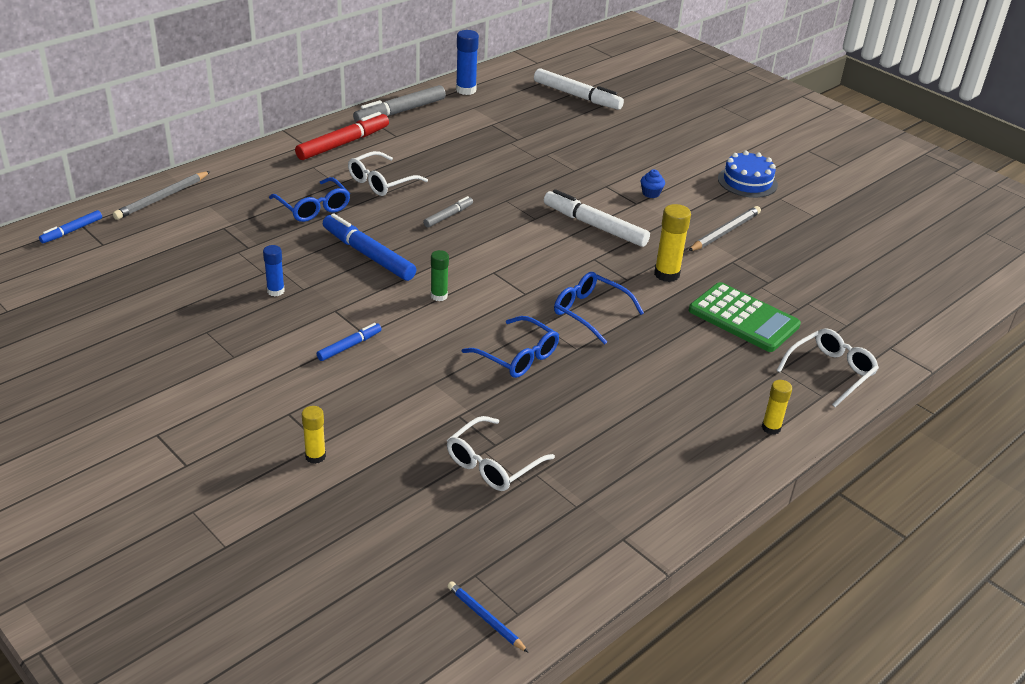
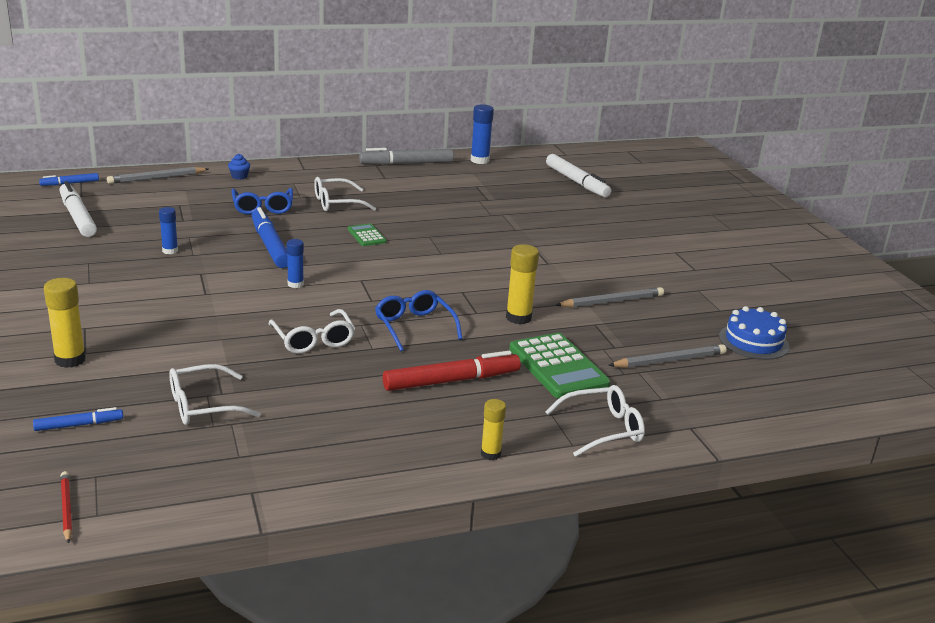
camera: 25 degrees right, 10 degrees down
red marker [295,112,389,160] -> red marker moved to [383,351,521,391]
yellow glue stick [302,406,326,464] -> yellow glue stick [44,278,86,368], size x1.57
blue marker [317,323,382,361] -> blue marker moved to [33,407,123,431]
grey marker [423,196,473,228] -> green calculator [348,223,387,246]
green glue stick [431,250,449,301] -> blue glue stick [287,239,304,288]
blue pencil [447,581,529,653] -> red pencil [60,471,72,544]
blue glasses [462,316,559,378] -> white glasses [269,309,355,354]
white marker [544,189,650,247] -> white marker moved to [59,181,97,237]
blue cupcake [641,169,665,198] -> blue cupcake moved to [228,154,250,180]
blue cake [718,151,778,198] -> blue cake moved to [719,306,789,360]
none -> grey pencil [608,344,727,368]

